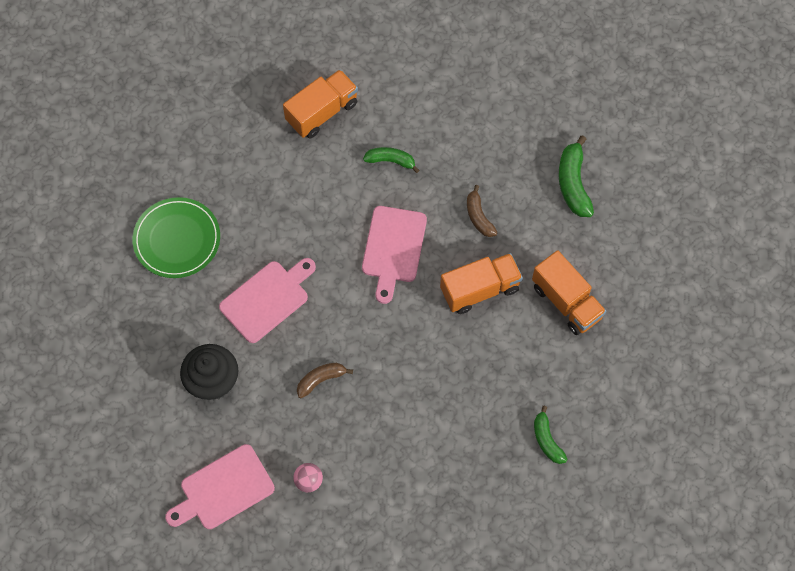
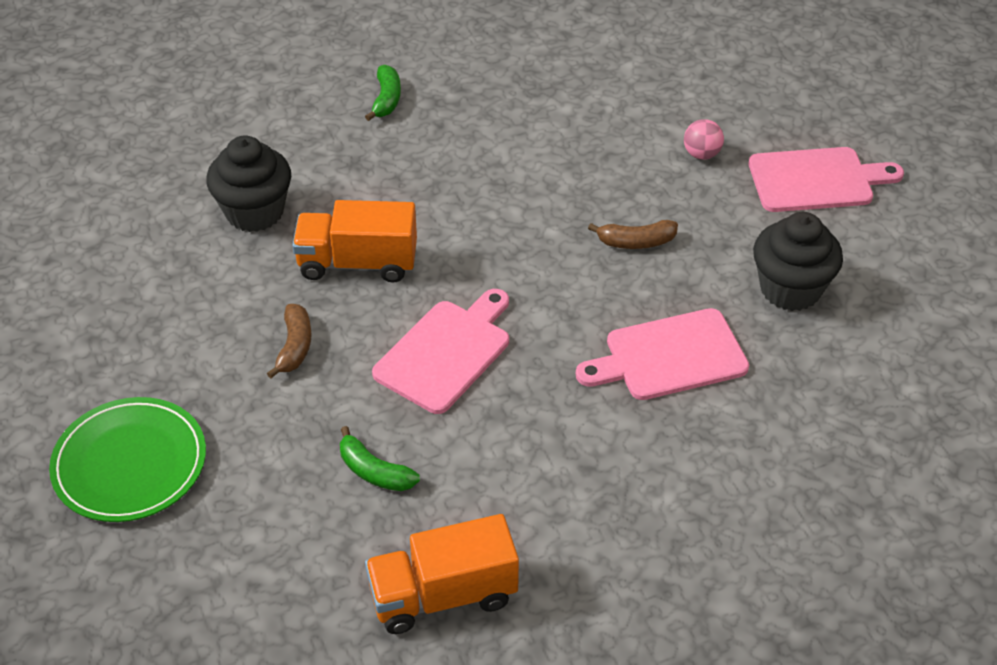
camera: 155 degrees left, 20 degrees down
green plate [132,197,220,278] -> green plate moved to [49,397,206,522]
orange truck [532,250,606,335] -> black cupcake [206,135,291,232]
green banana [559,135,594,217] -> none

